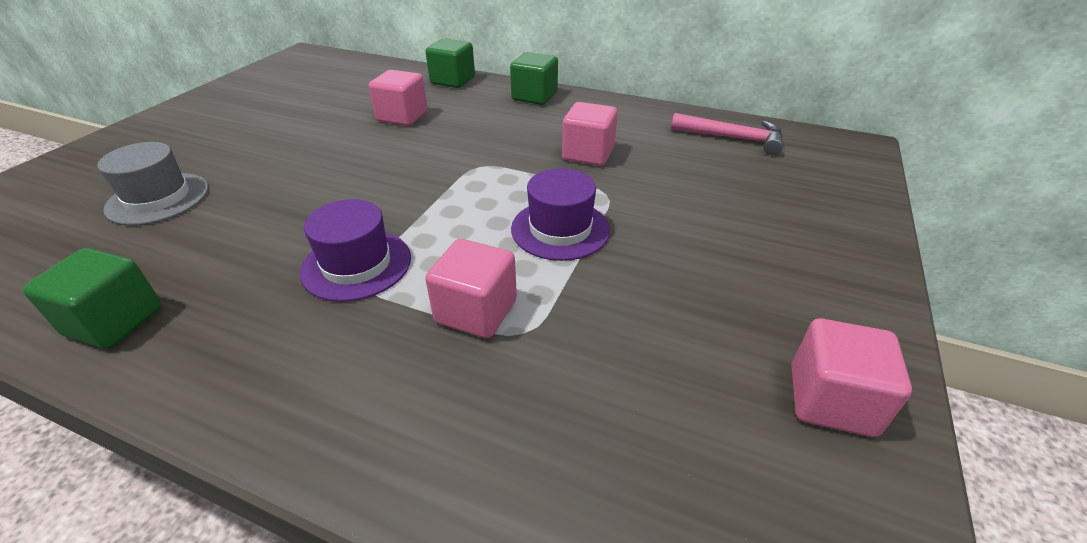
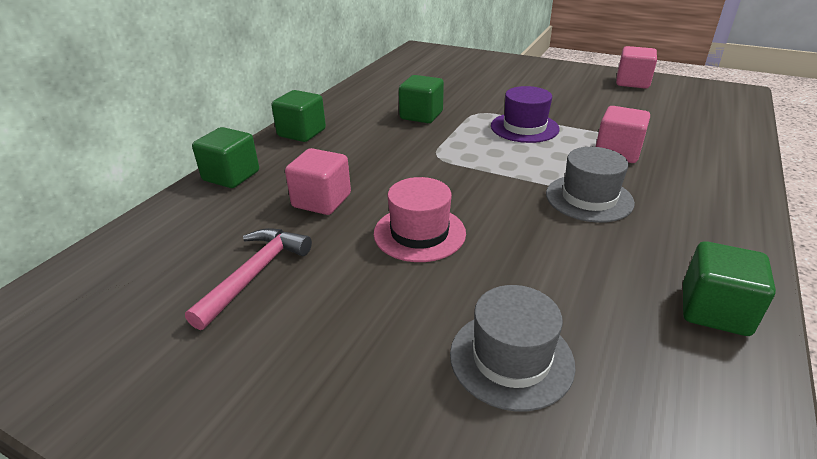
camera: 85 degrees left, 5 degrees down
purple hat [300,199,411,302] -> grey hat [546,147,635,223]
pink cube [562,102,618,166] -> green cube [399,75,444,123]
pink hammer [671,113,783,155] -> pink hammer moved to [185,228,312,330]
none -> pink hat [374,177,466,262]

